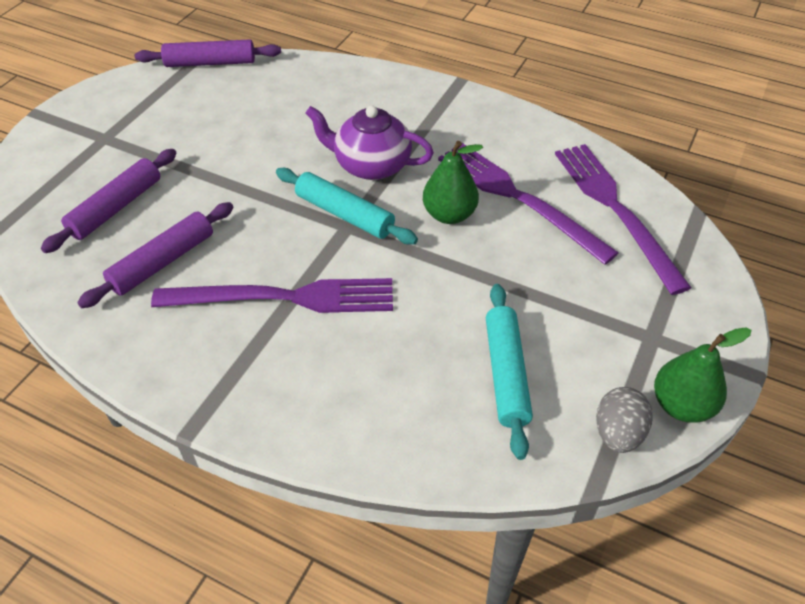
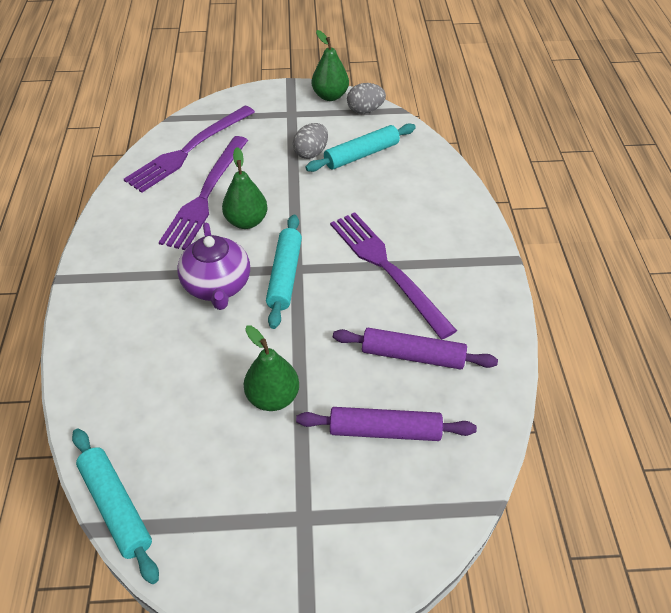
camera: 120 degrees left, 0 degrees up
purple rolling pin [135,39,281,67] -> turquoise rolling pin [72,429,159,584]
none -> green pear [244,325,299,411]
none -> grey egg [293,123,328,159]

